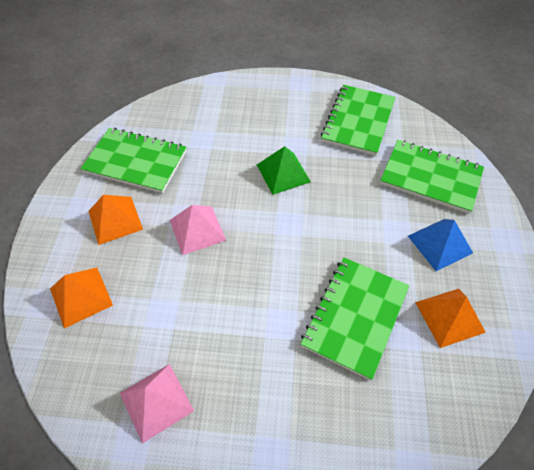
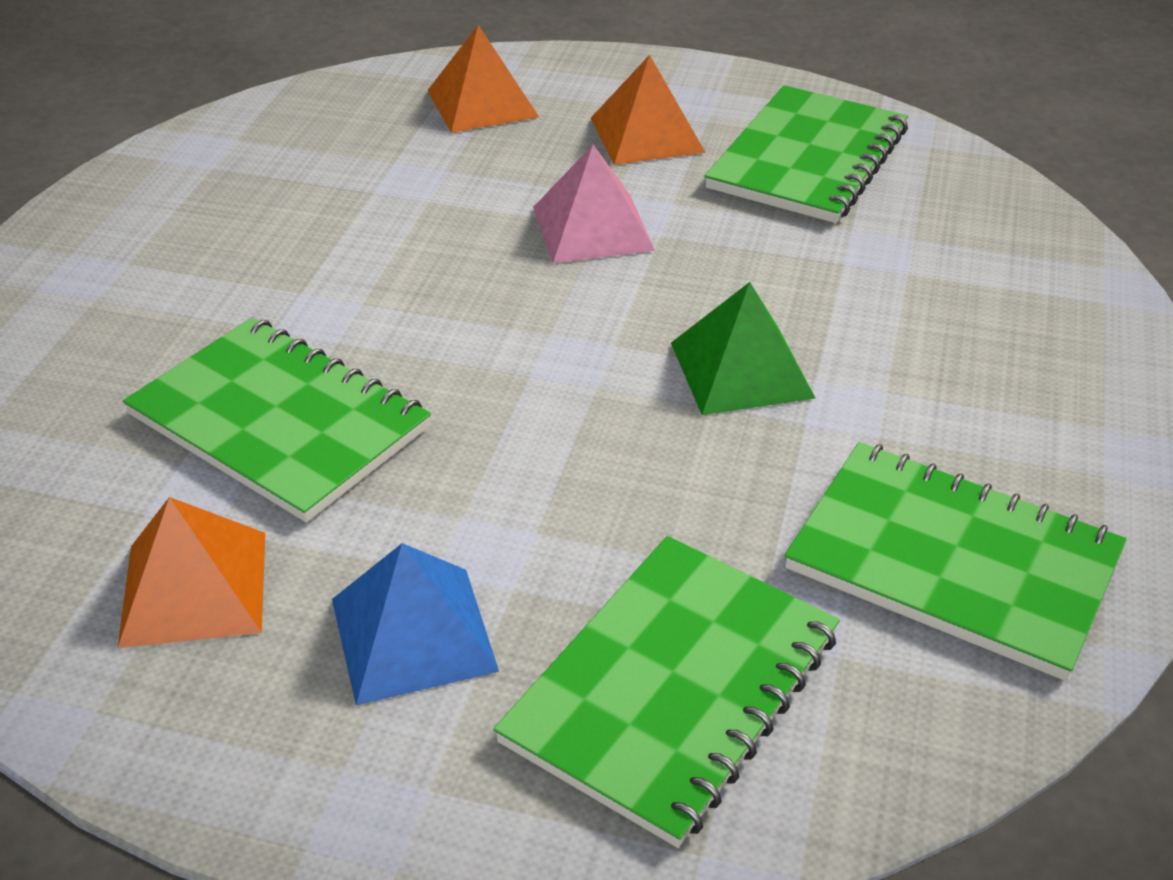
camera: 100 degrees right, 15 degrees down
pink pyramid [120,364,194,444] -> none

